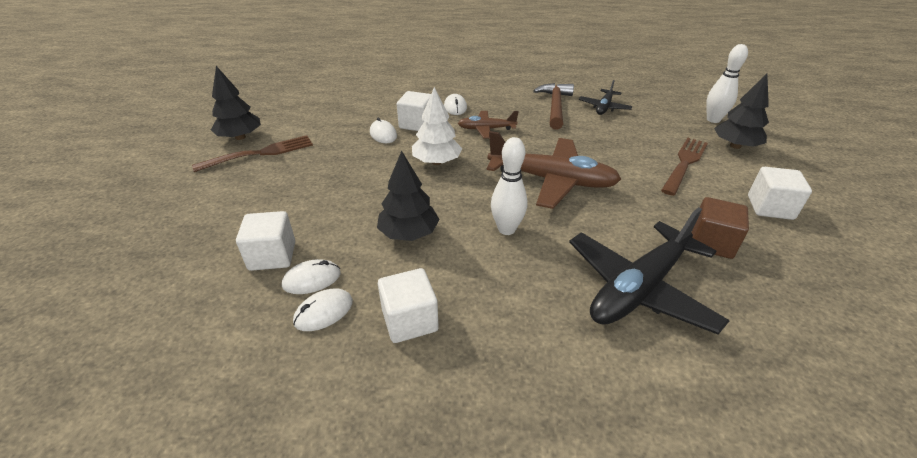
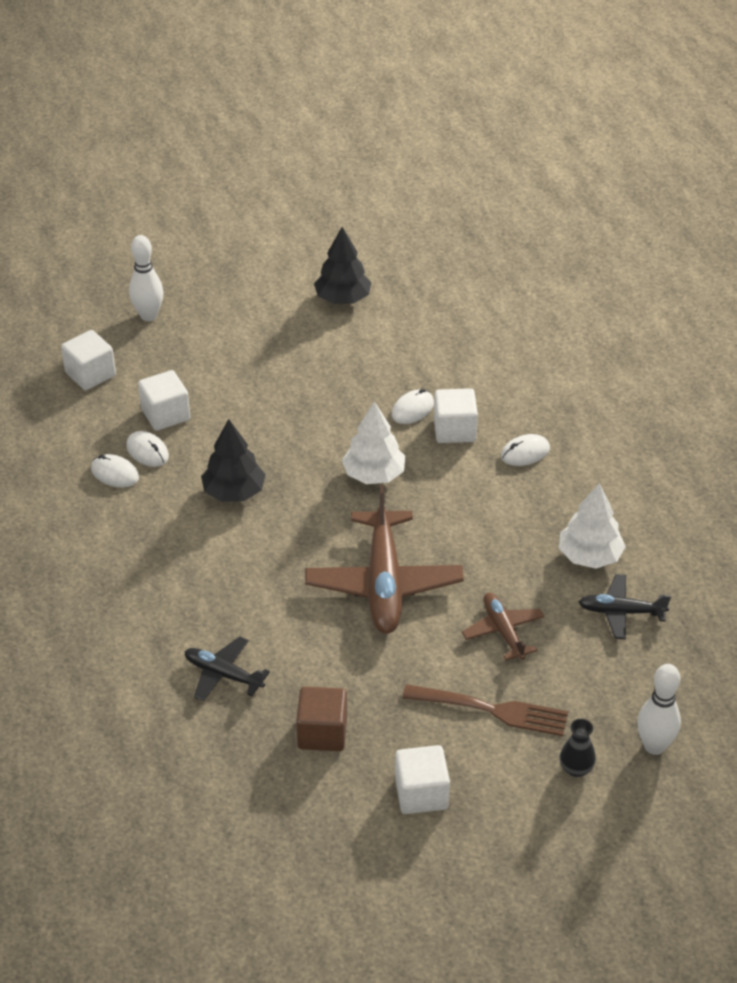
camera: 70 degrees right, 5 degrees up
brown fork [192,135,313,172] -> none
white cube [378,268,439,343] -> white cube moved to [61,330,116,390]
brown plane [458,111,519,139] -> brown plane moved to [462,593,545,660]
white bowling pin [491,137,528,235] -> white bowling pin moved to [129,235,163,321]
brown hammer [533,83,574,130] -> white tree [559,483,626,569]
black plane [569,207,730,334] -> black plane [185,636,270,701], size x0.53
black tree [714,74,769,149] -> black vase [560,719,596,777]

